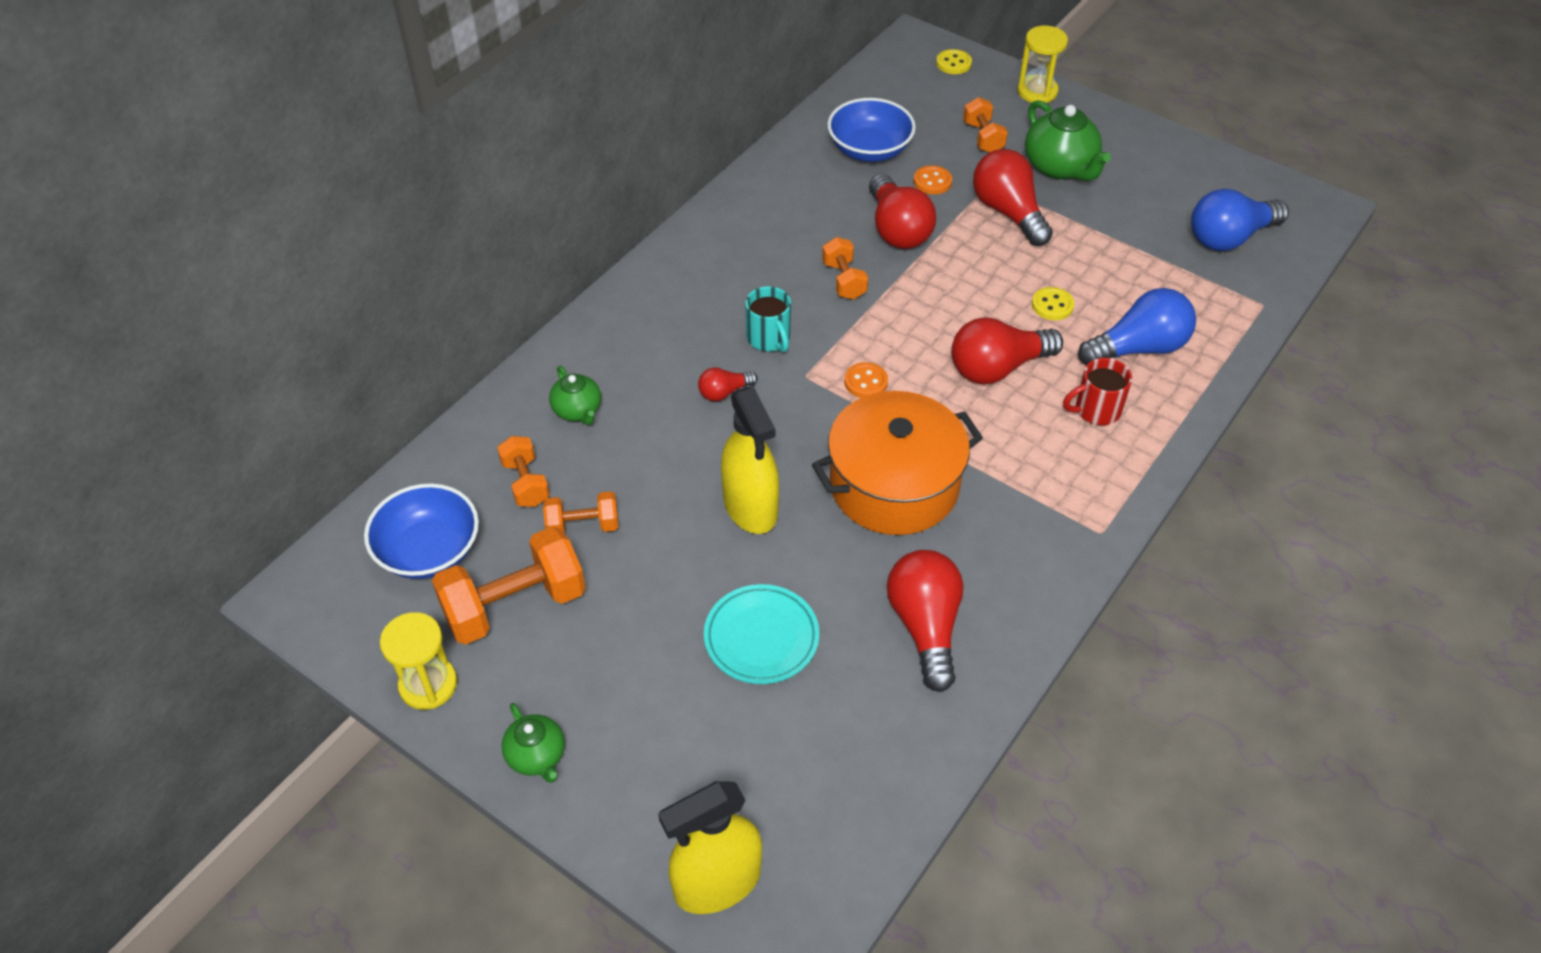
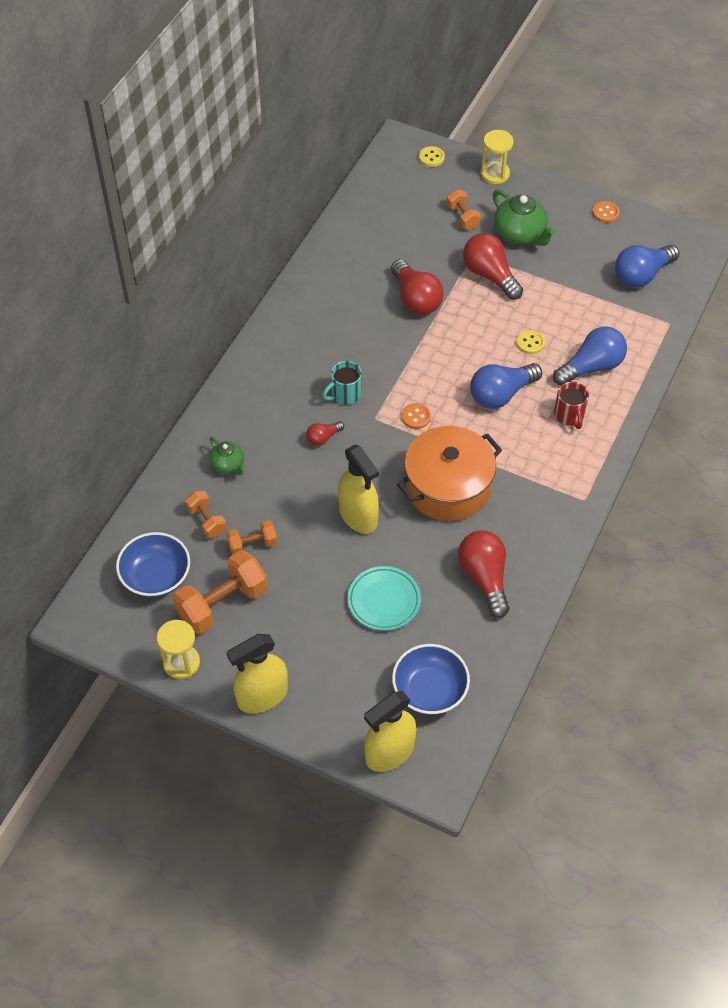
camera: 10 degrees left, 5 degrees up
green teapot [501,703,565,783] -> yellow spray bottle [226,634,288,713]
turquoise mug [745,286,791,352] -> turquoise mug turned 90 degrees clockwise [322,361,362,405]
orange dumbbell [822,237,868,300] -> none
blue bowl [827,98,916,162] -> blue bowl moved to [392,644,470,714]
orange button [914,165,952,194] -> orange button moved to [593,201,620,223]
red light bulb [951,317,1063,384] -> blue light bulb [470,363,542,409]
red mug [1063,358,1132,425] -> red mug turned 75 degrees counterclockwise [554,381,589,429]

